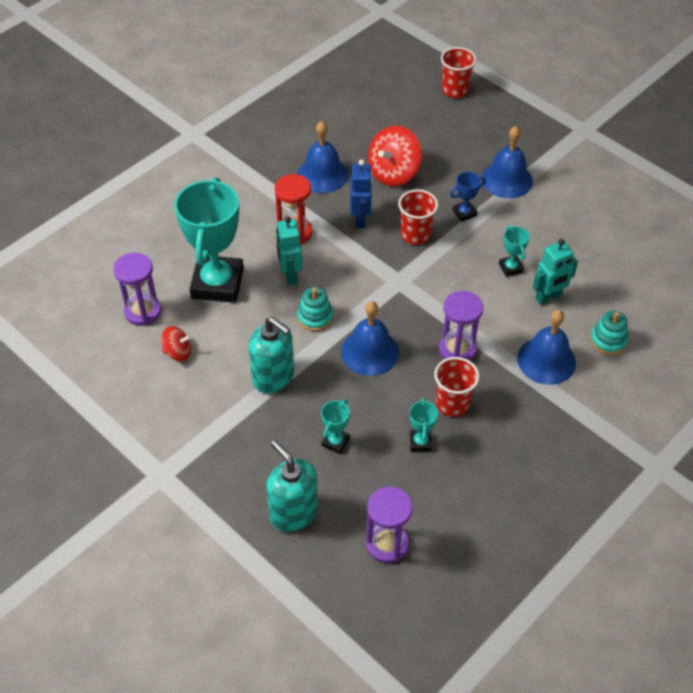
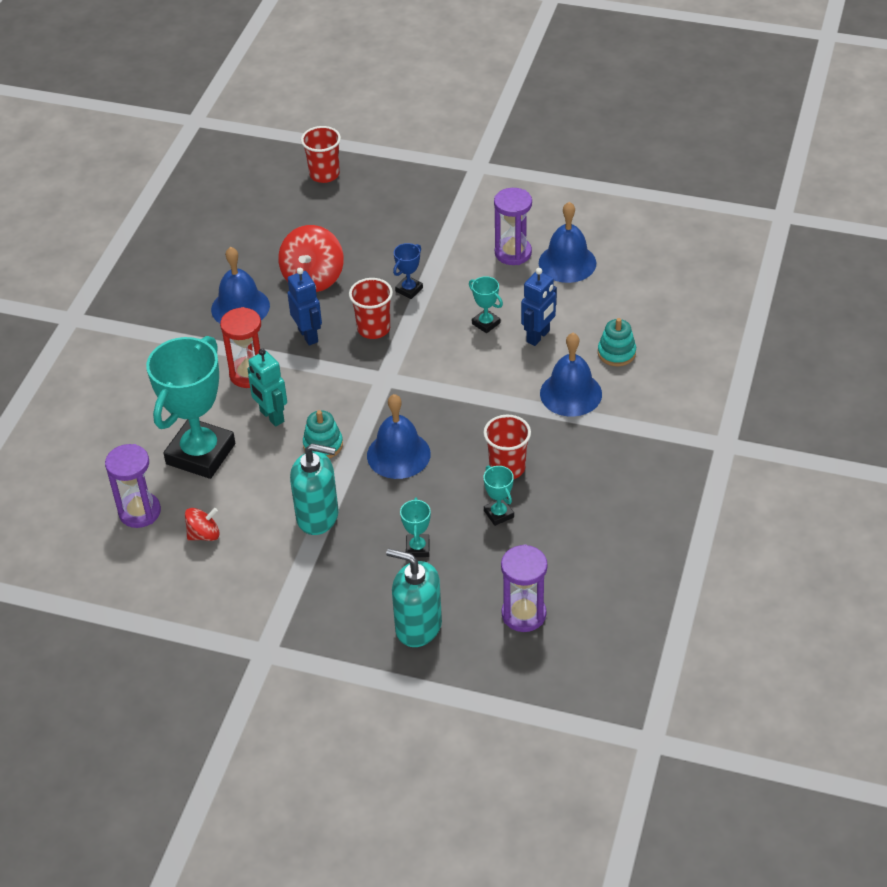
camera: 25 degrees left, 5 degrees down
turquoise trophy [174,177,244,303] -> turquoise trophy turned 45 degrees clockwise [146,336,235,479]
purple hourglass [439,291,483,361] -> purple hourglass moved to [494,188,532,265]
blue bell [482,126,533,198] -> blue bell moved to [539,202,596,283]
turquoise robot [533,239,578,305] -> blue robot [521,268,557,346]

